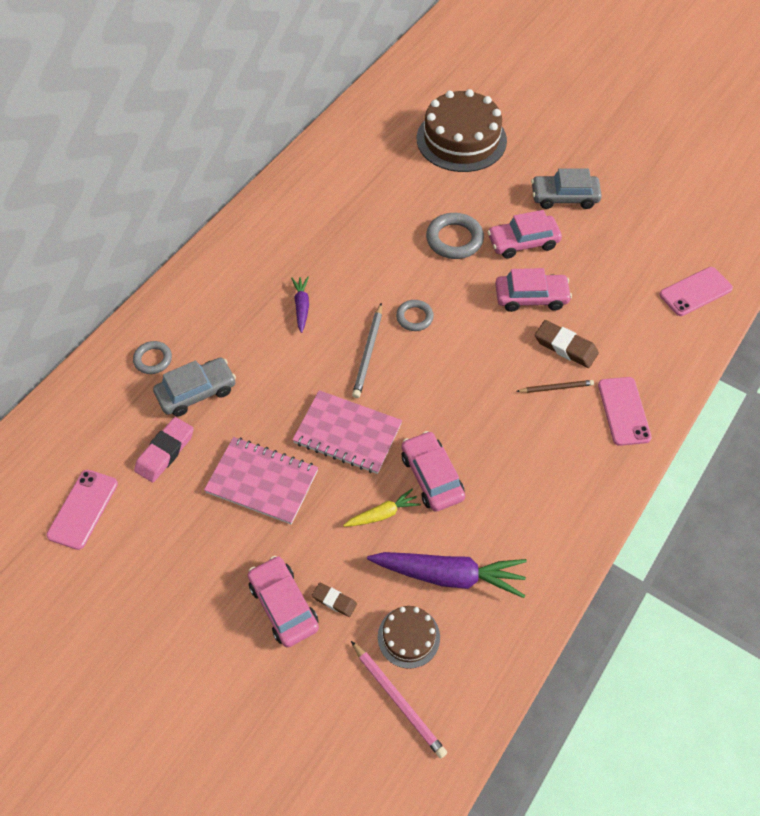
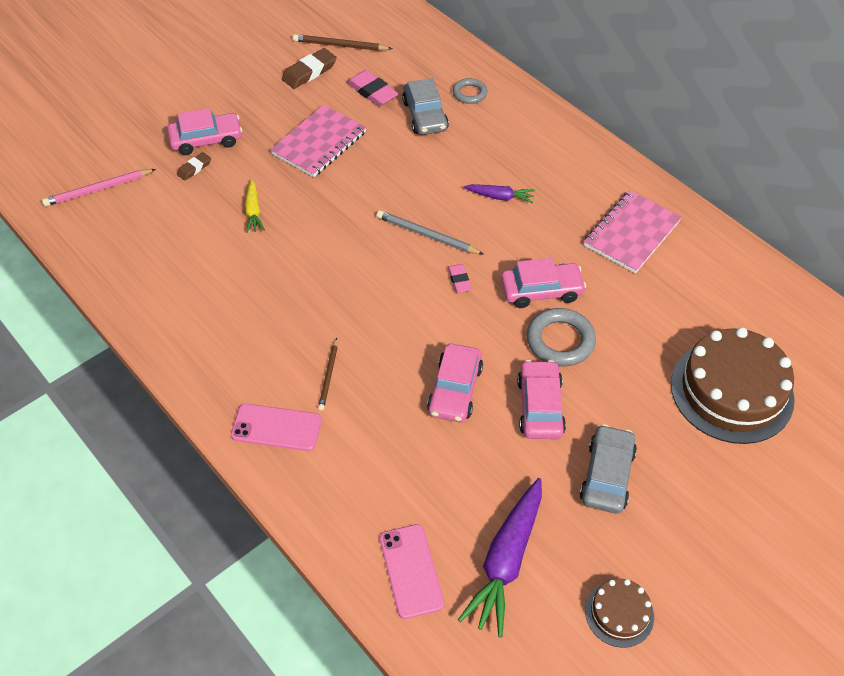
camera: 105 degrees right, 5 degrees down
pink phone [46,470,118,550] -> brown pencil [293,34,392,51]
pink notebook [292,390,402,474] -> pink notebook moved to [584,190,682,273]
purple carrot [367,552,527,598] -> purple carrot moved to [458,478,542,637]
brown cake [378,606,440,669] -> brown cake moved to [585,579,654,648]
grey ring [396,300,434,331] -> pink eraser [448,264,472,293]
pink car [402,431,465,512] -> pink car moved to [501,258,586,308]
brown eraser [535,320,599,368] -> brown eraser moved to [282,48,337,89]

